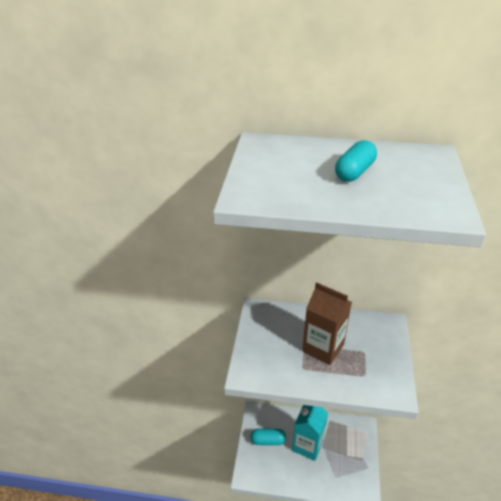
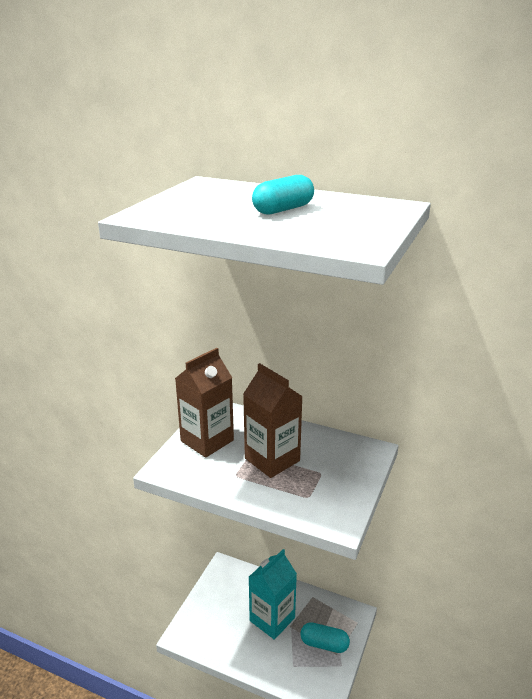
camera: 15 degrees right, 10 degrees down
turquoise capsule [251,429,286,445] -> turquoise capsule moved to [300,622,350,653]
none -> brown carton [175,348,234,458]

